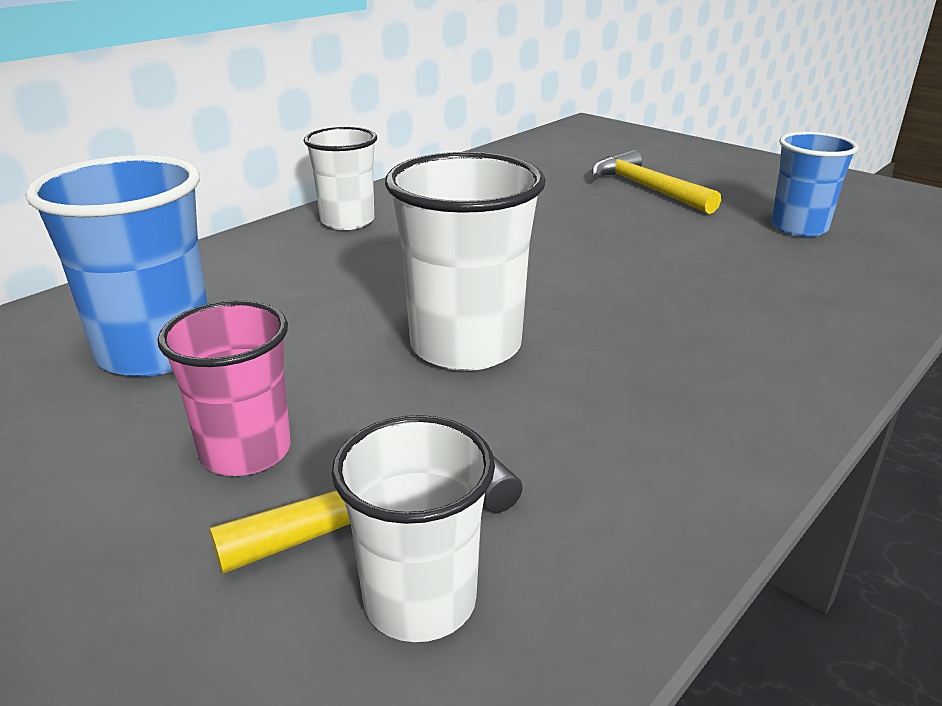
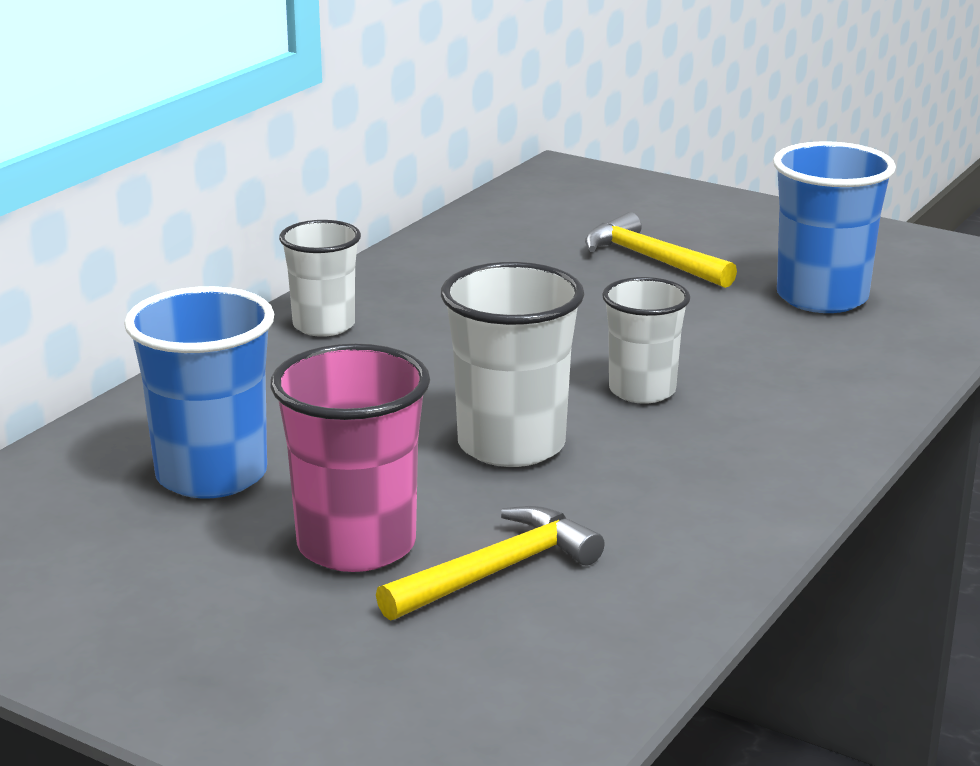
camera: 10 degrees left, 5 degrees down
pink cup [157,300,291,476] -> pink cup [270,343,430,572], size x1.52
white cup [332,415,495,642] -> white cup moved to [602,277,691,404]
blue cup [771,132,859,237] -> blue cup [773,141,896,313], size x1.52

